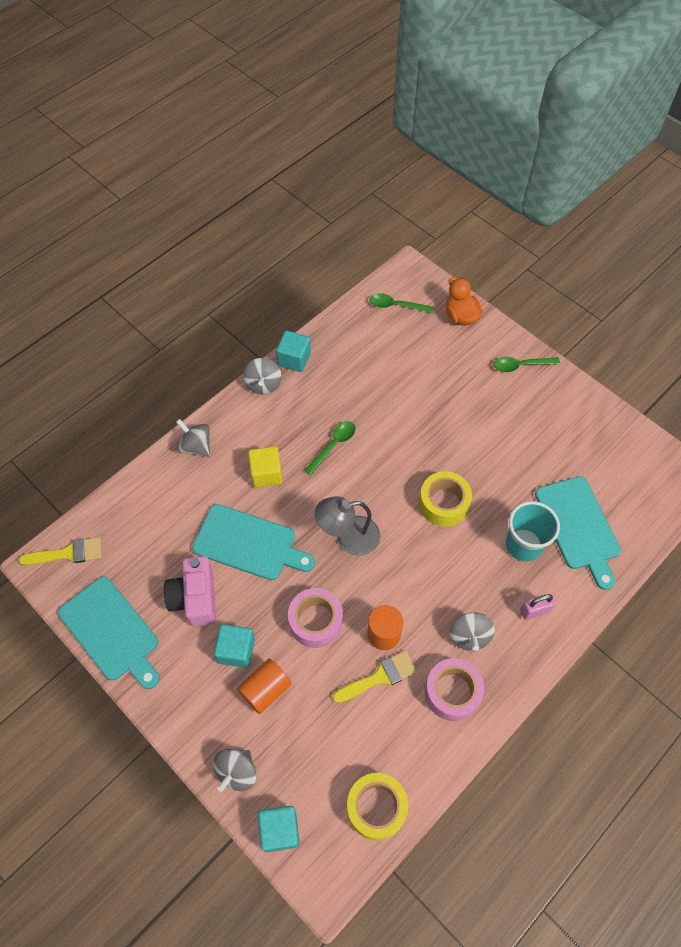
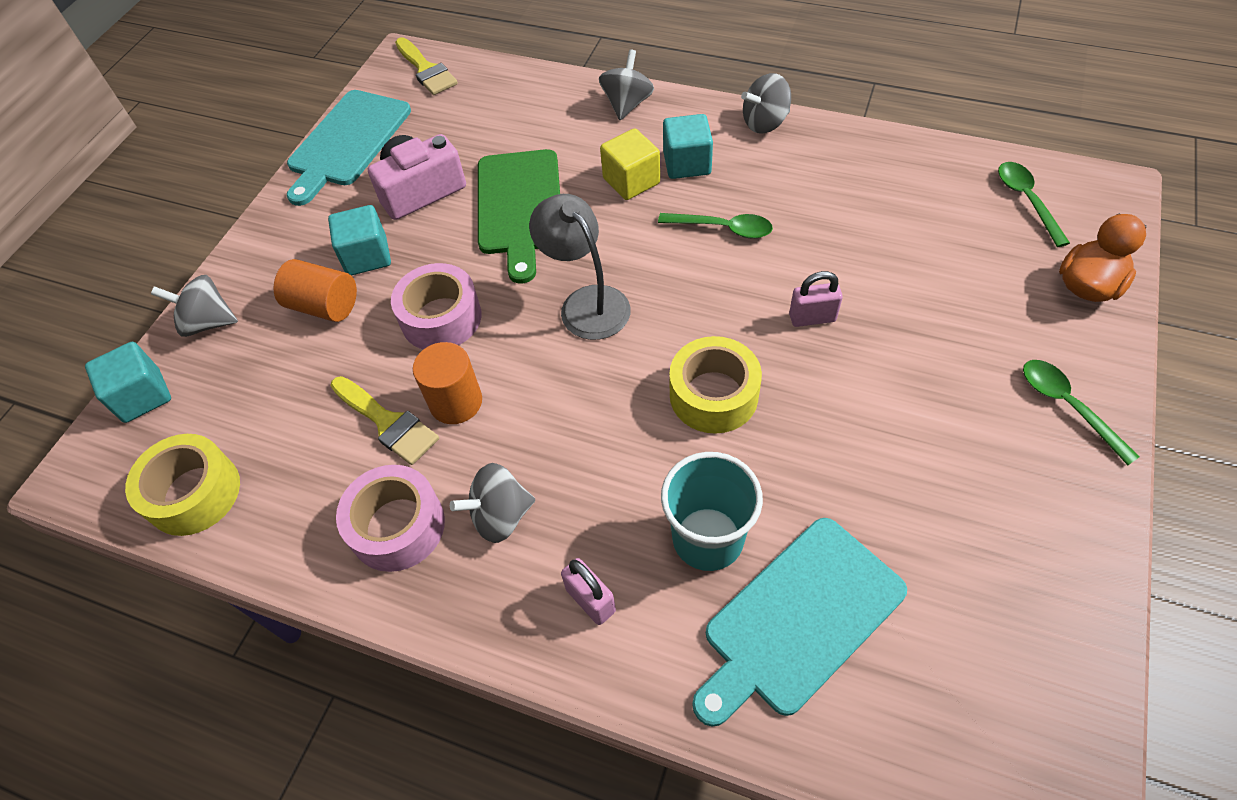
camera: 70 degrees right, 5 degrees down
turquoise cutting board [192,504,315,580] -> green cutting board [478,149,560,283]
turquoise cube [276,331,311,372] -> turquoise cube moved to [663,114,713,179]
none -> pink padlock [789,271,843,327]

